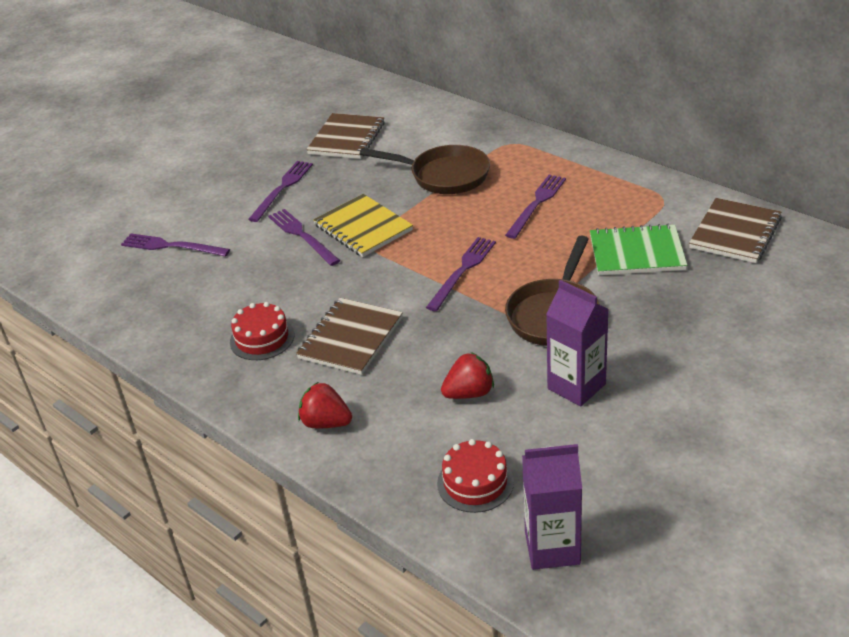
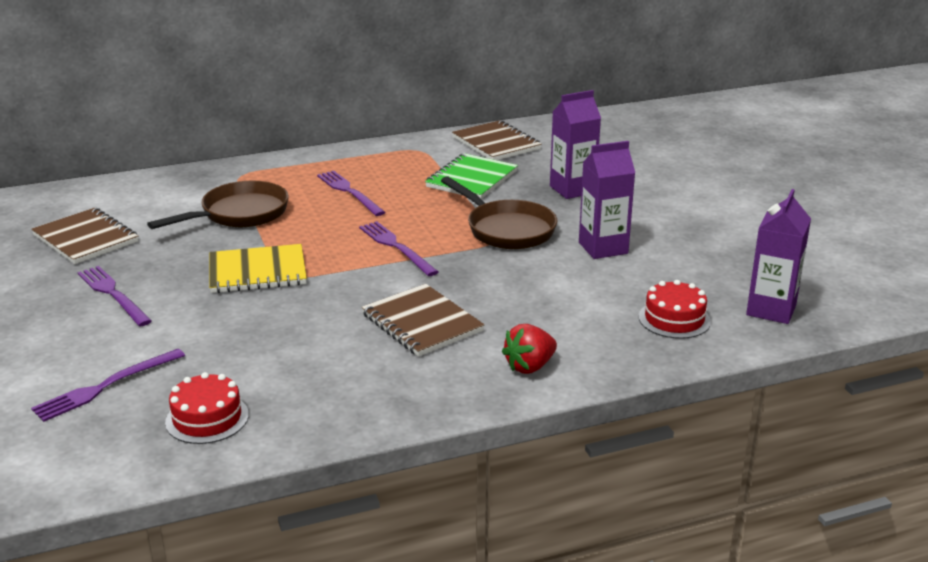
camera: 65 degrees left, 10 degrees down
red cake [230,302,294,360] -> red cake moved to [165,372,249,444]
purple fork [268,209,340,266] -> none
red strawberry [441,352,494,399] -> none
none -> purple carton [550,90,601,199]

